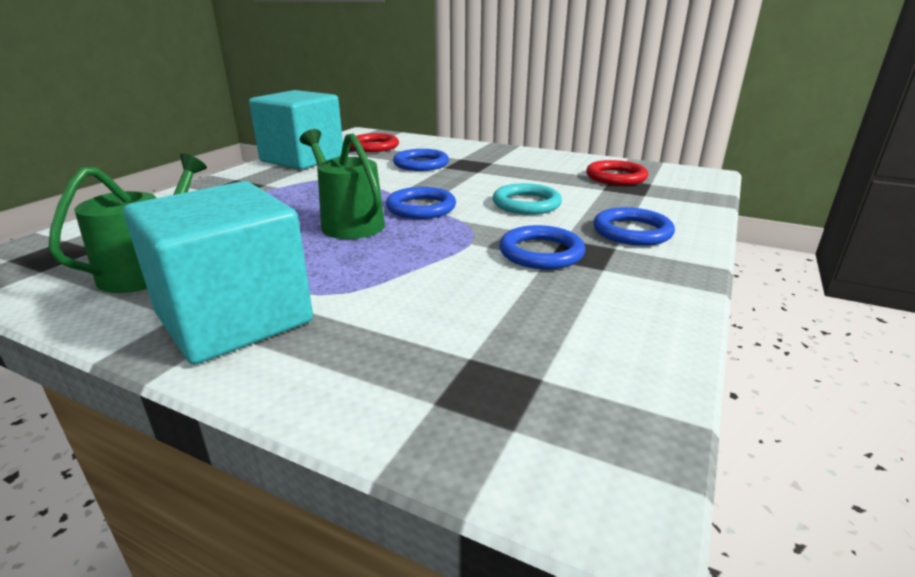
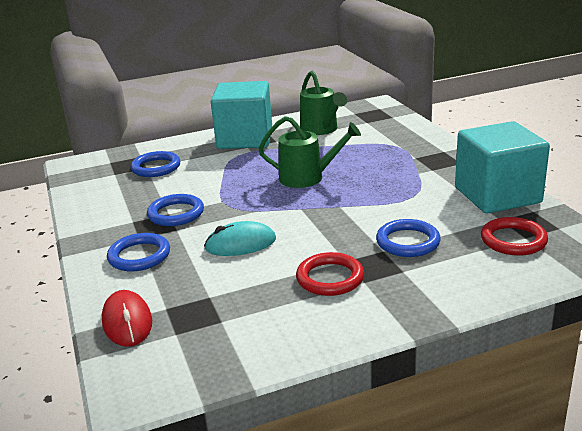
camera: 135 degrees right, 0 degrees up
blue ring [386,187,456,219] -> blue ring moved to [130,151,180,177]
turquoise ring [493,183,562,215] -> turquoise mouse [204,221,276,256]
red ring [586,160,648,185] -> red ring moved to [296,252,364,296]
none -> red mouse [102,290,152,347]

